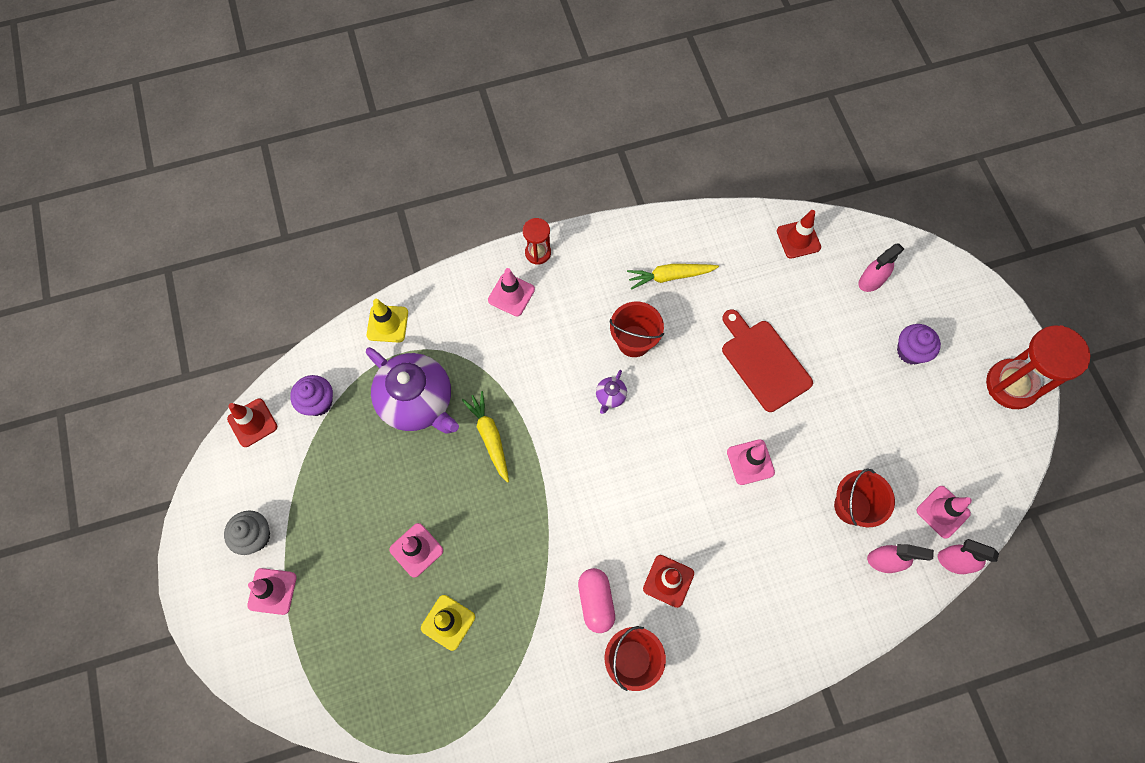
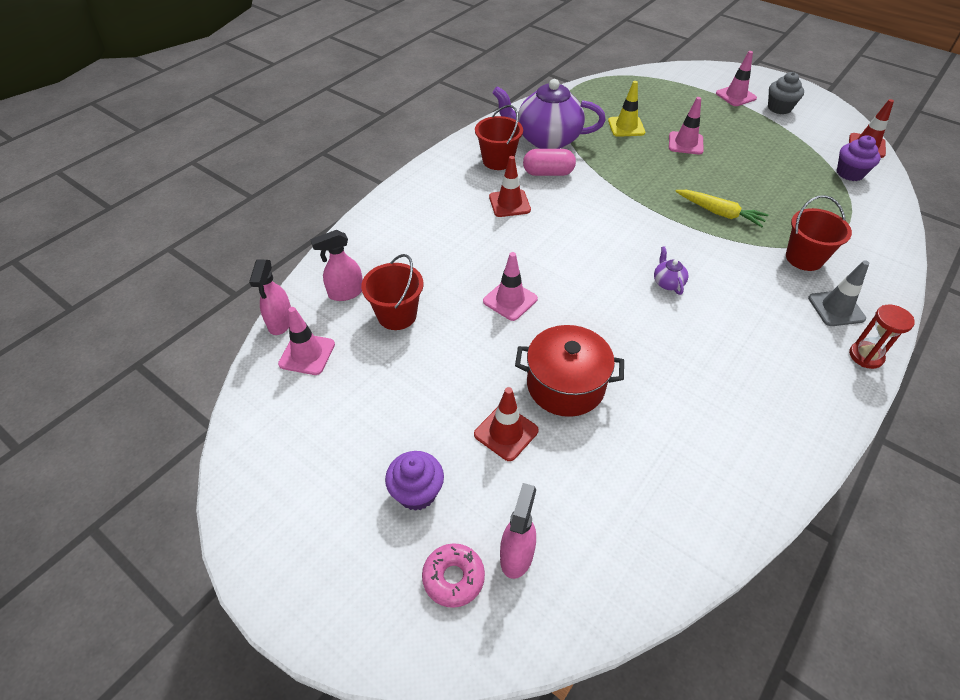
camera: 145 degrees right, 20 degrees down
purple teapot [366,347,459,434] -> purple teapot moved to [492,79,606,149]
yellow traffic cone [367,299,408,343] -> none
pink traffic cone [488,268,535,316] -> grey traffic cone [808,260,869,326]
pink capsule [578,568,615,633] -> pink capsule turned 45 degrees counterclockwise [523,149,576,176]
red bucket [610,302,664,357] -> red bucket moved to [786,195,852,271]
yellow carrot [627,264,719,290] -> none
red cutting board [722,309,813,412] -> red pot [515,325,624,417]
red traffic cone [777,210,821,259] -> red traffic cone moved to [474,387,539,461]
pink spray bottle [938,539,999,574] -> pink spray bottle turned 105 degrees clockwise [249,259,291,335]
red hourglass [986,325,1090,409] -> none
none -> pink donut [422,543,485,608]

